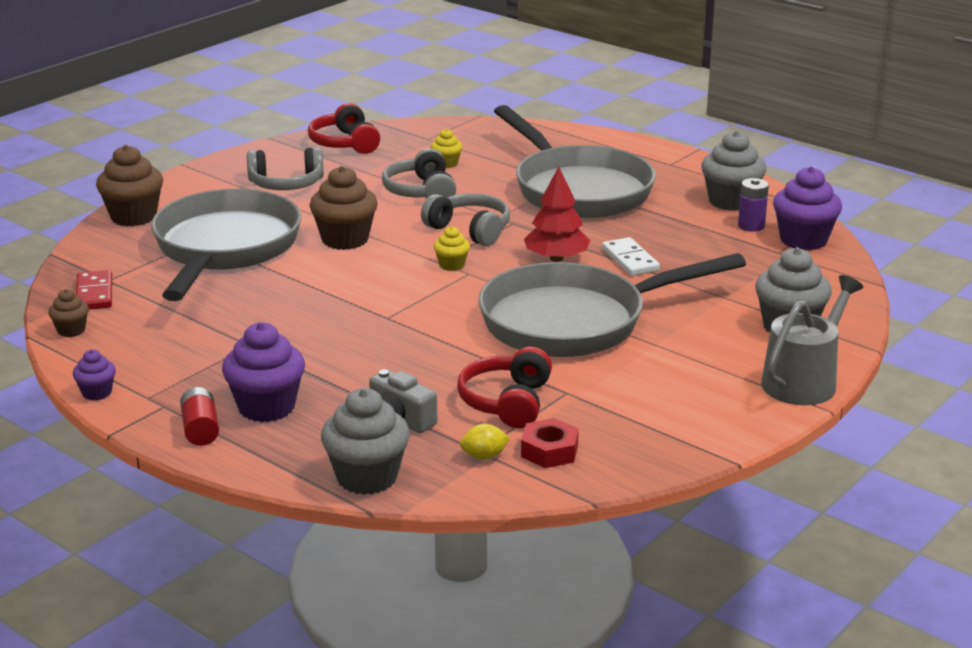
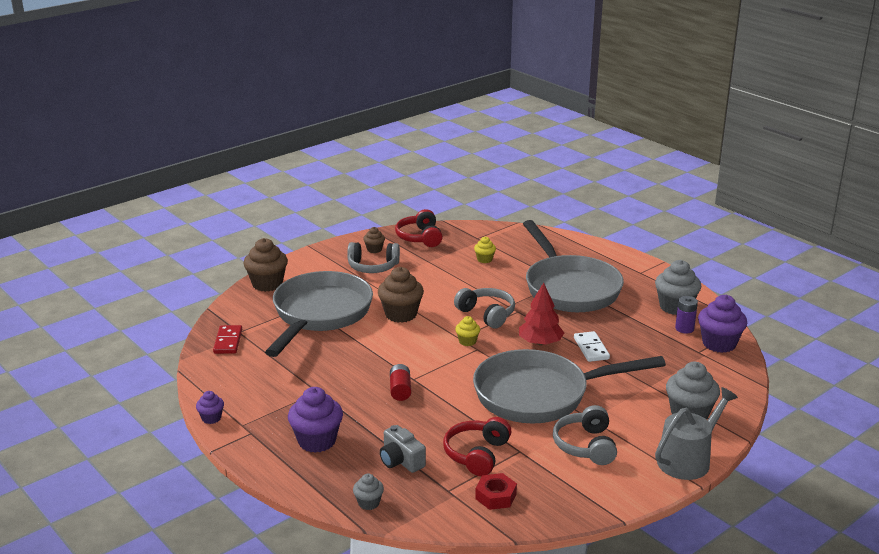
camera: 10 degrees right, 0 degrees up
brown cupcake [48,289,89,337] -> brown cupcake moved to [363,227,385,253]
red battery [180,387,219,446] -> red battery moved to [390,364,411,401]
grey cupcake [321,388,410,495] -> grey cupcake [353,473,384,510], size x0.52
grey headphones [382,148,456,199] -> grey headphones moved to [553,405,617,465]
yellow lemon [460,424,510,460] -> none

